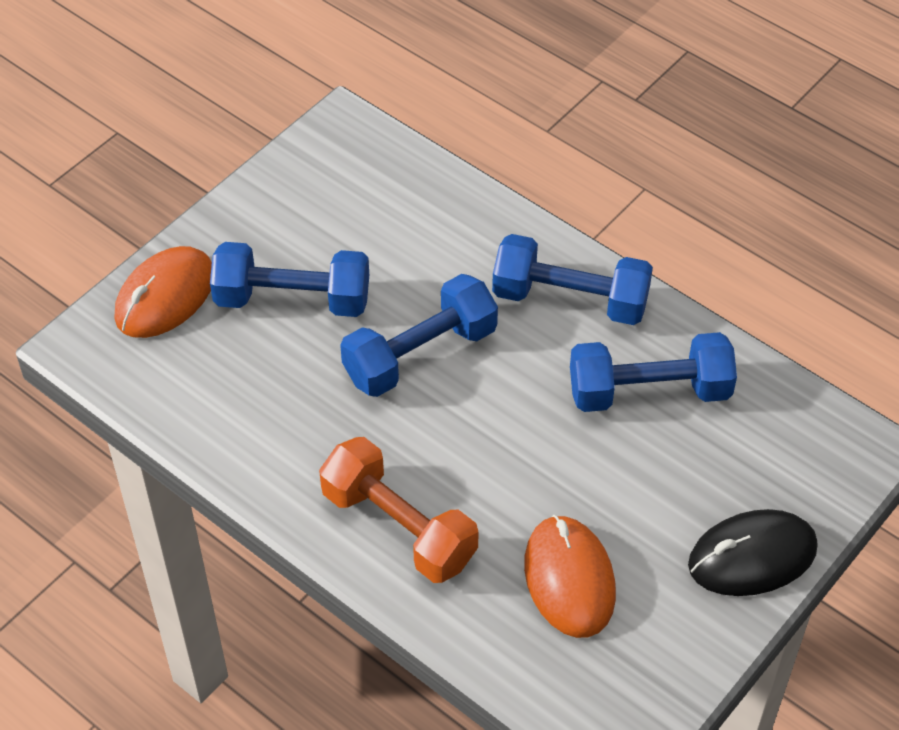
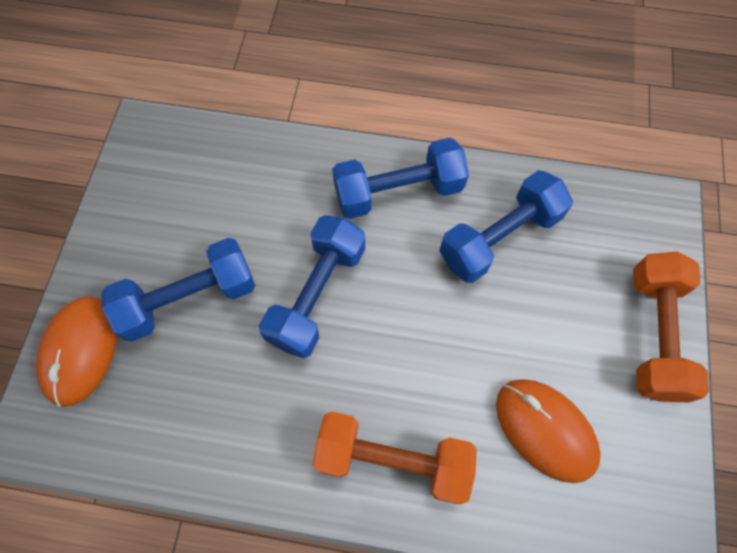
camera: 30 degrees left, 15 degrees up
black mouse [688,509,818,596] -> orange dumbbell [633,252,709,403]

